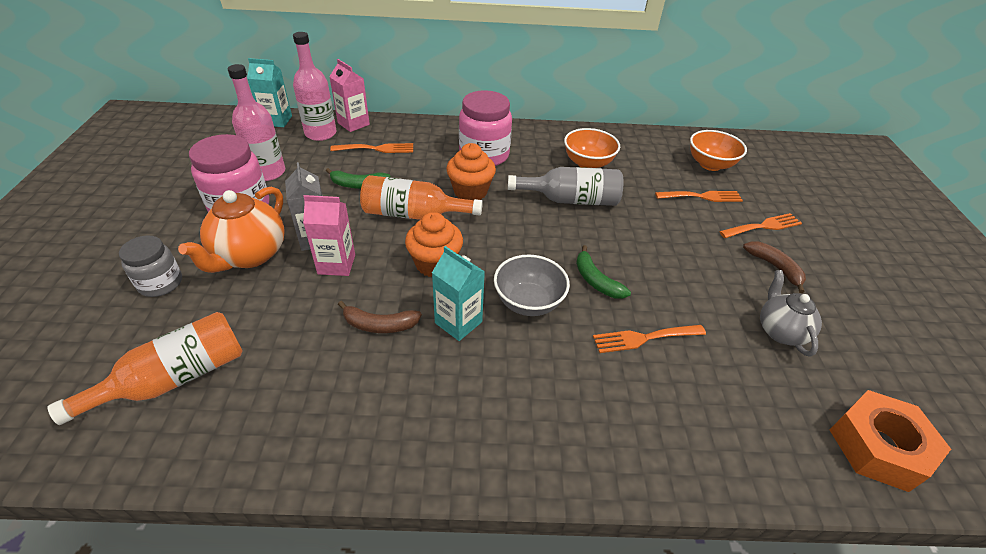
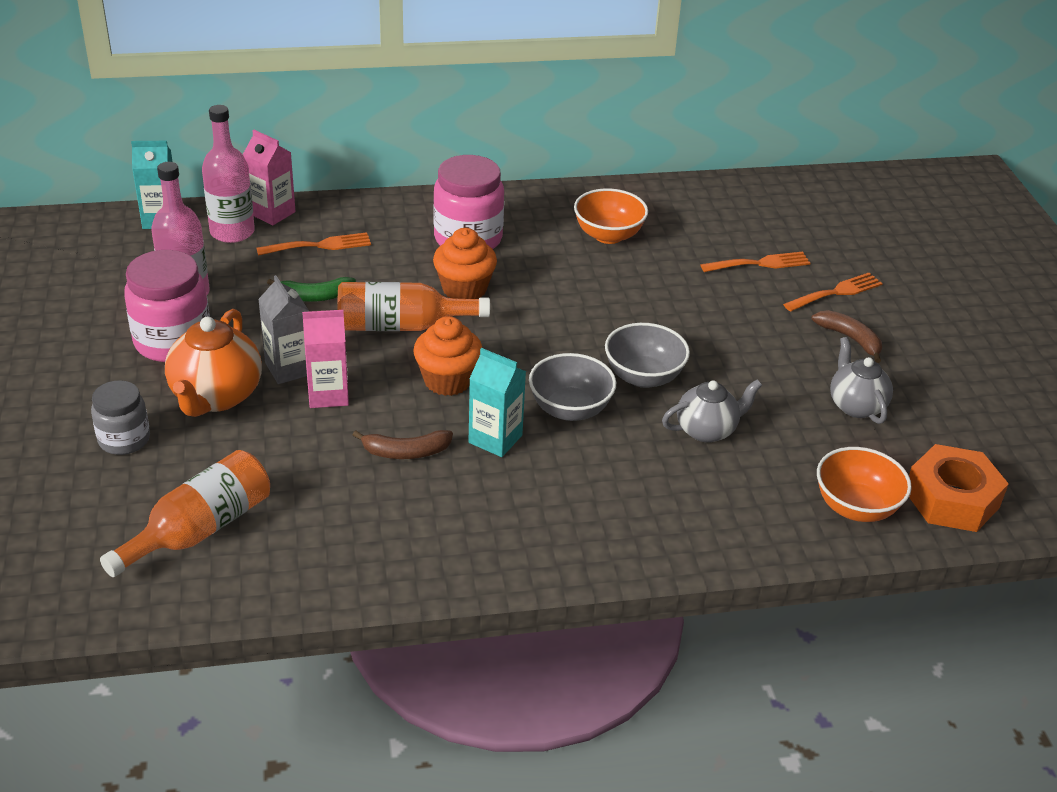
camera: 10 degrees left, 5 degrees down
grey bottle [508,167,623,206] -> none
green banana [576,245,631,299] -> grey bowl [605,323,690,388]
orange fork [593,325,706,353] -> grey teapot [662,379,762,442]
orange bowl [690,130,747,171] -> orange bowl moved to [817,447,912,522]

